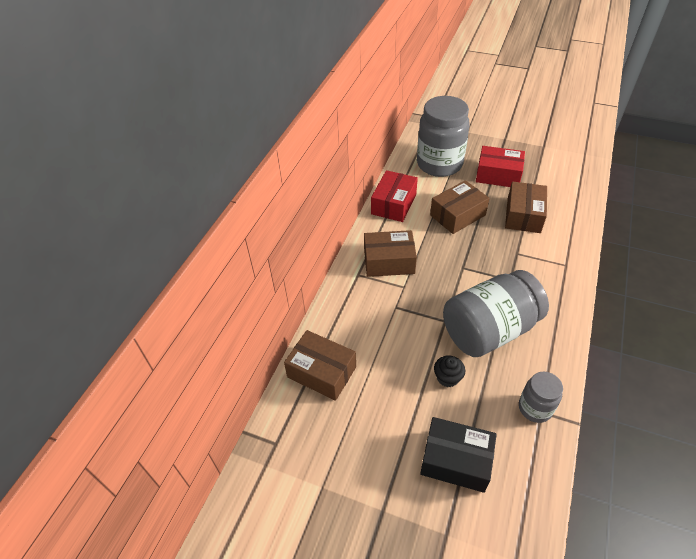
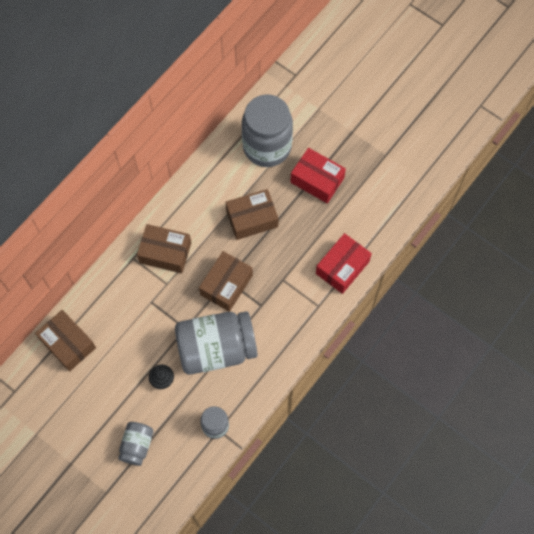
camera: 15 degrees right, 20 degrees up
red box [371,170,418,222] -> red box moved to [316,233,372,294]
black box [420,417,497,493] -> grey jar [118,422,153,466]
brown box [505,182,547,233] -> brown box moved to [199,251,253,312]

